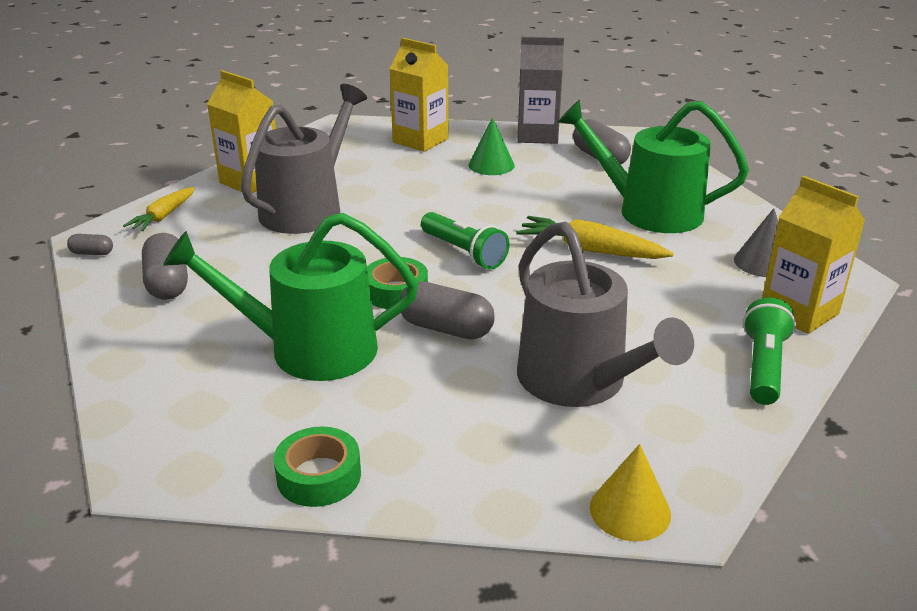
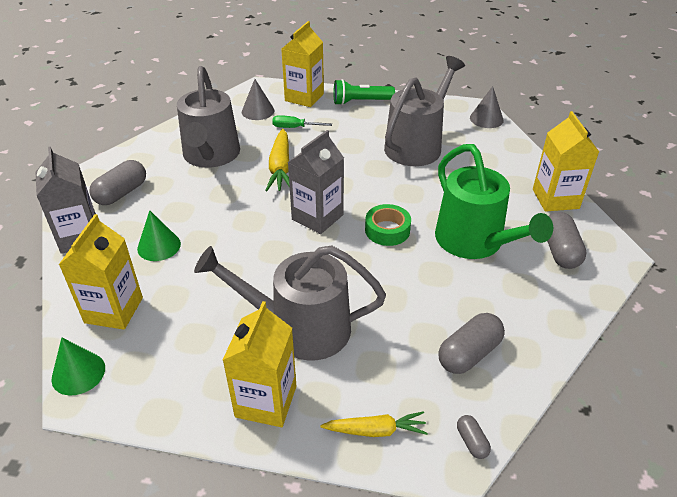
camera: 115 degrees left, 10 degrees up
green tape [273,426,361,507] -> yellow carton [533,111,599,212]
grey capsule [399,281,495,339] -> grey capsule moved to [547,212,586,269]
green flashlight [421,212,510,269] -> grey carton [288,130,344,234]
green watering can [558,100,749,233] -> grey watering can [177,66,240,168]
yellow cone [590,444,671,541] -> grey cone [470,86,504,128]
none -> green cone [51,338,105,396]
none -> green screwdriver [272,115,332,128]

